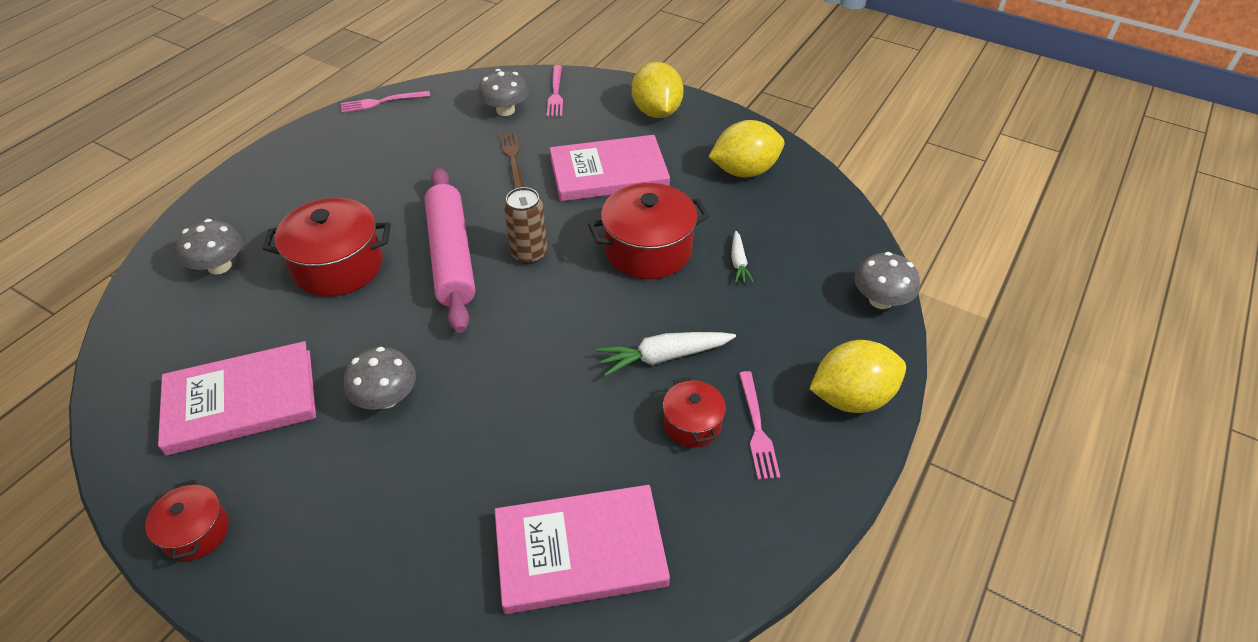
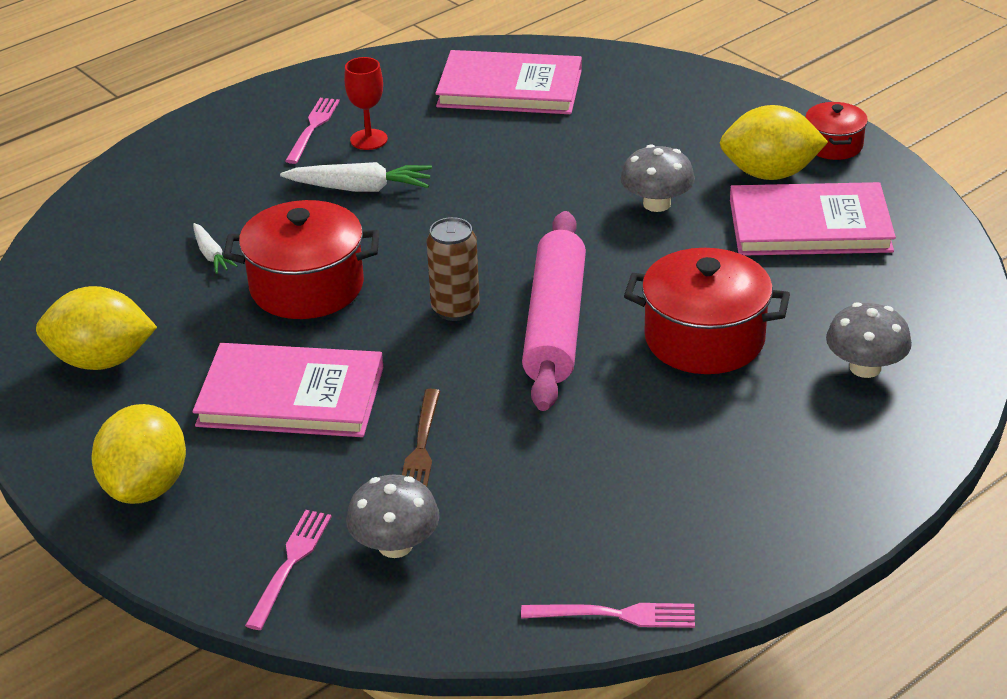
camera: 160 degrees left, 10 degrees down
red pot [663,377,726,448] -> red goblet [344,57,388,150]
white carrot [731,231,754,283] -> white carrot turned 135 degrees clockwise [193,223,238,274]
yellow lemon [809,340,906,413] -> yellow lemon moved to [720,105,828,180]
grey mushroom [855,252,920,309] -> none

